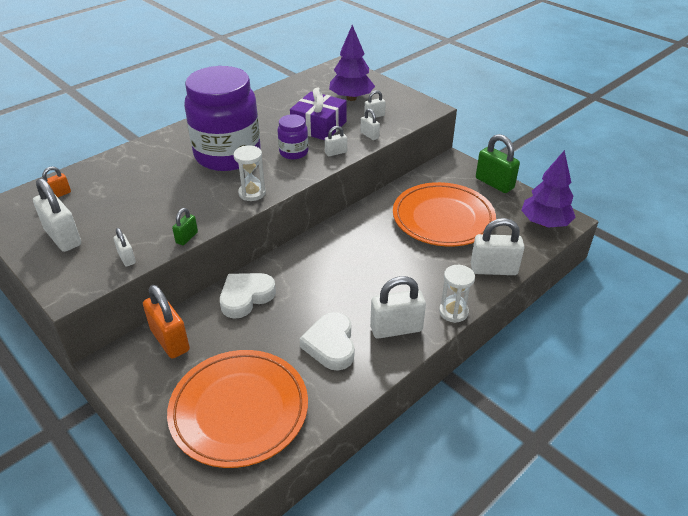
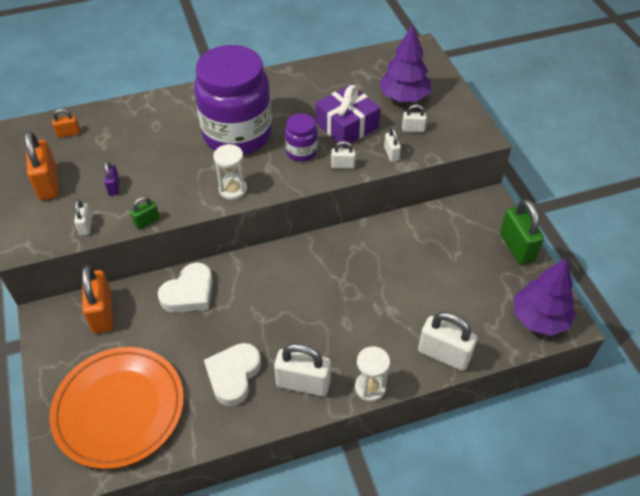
camera: 25 degrees right, 10 degrees up
white padlock [33,178,81,252] -> orange padlock [25,131,59,200]
white heart [220,273,276,319] -> white heart turned 150 degrees clockwise [158,262,213,313]
orange plate [393,182,496,247] -> none
none -> purple padlock [104,161,119,196]

